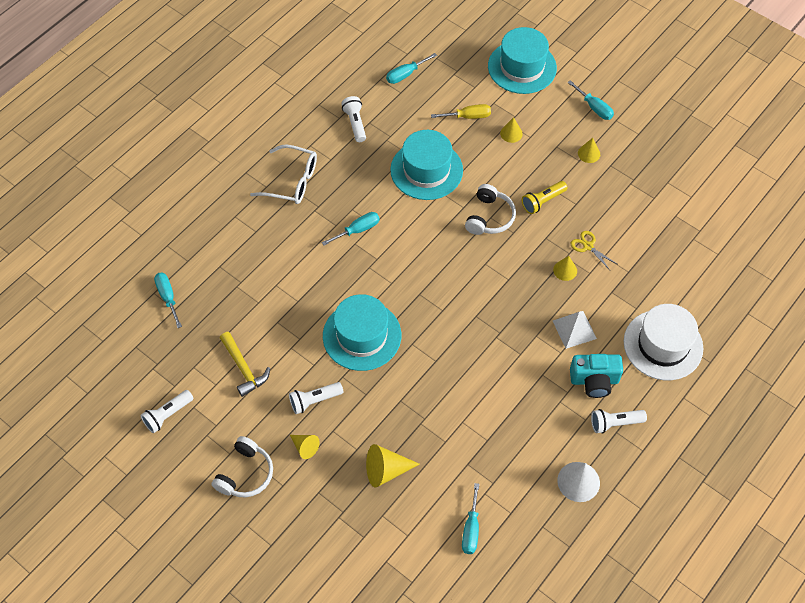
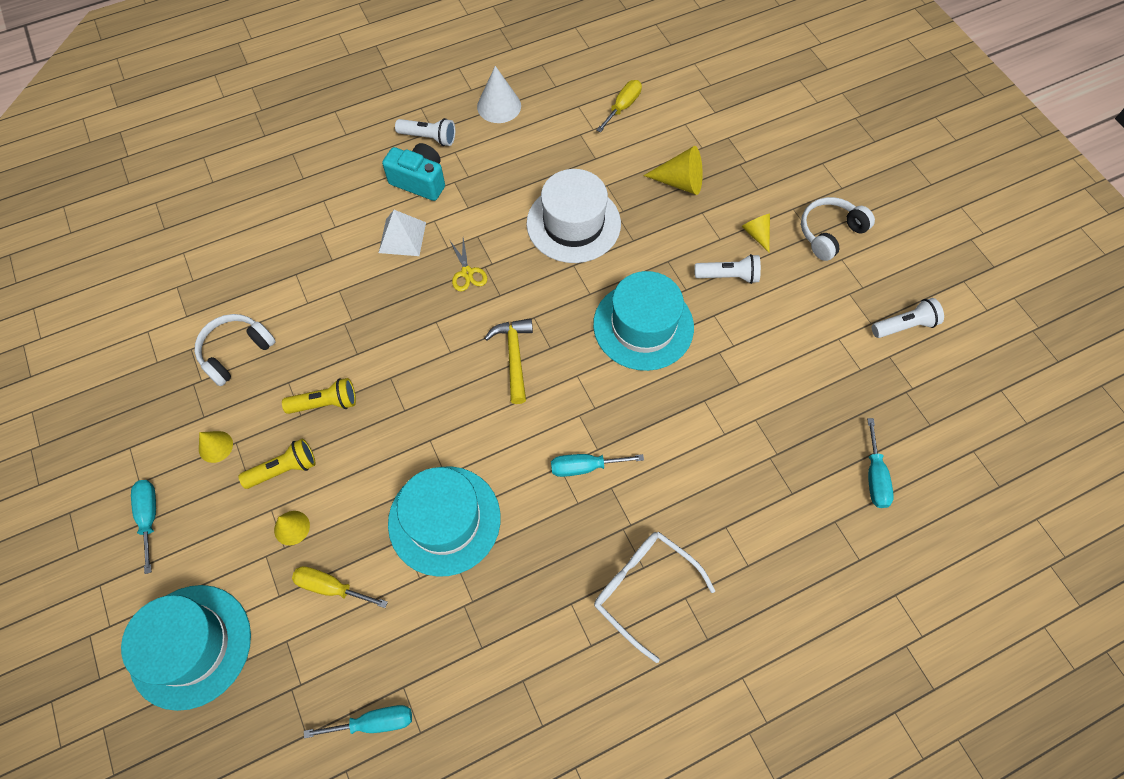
camera: 155 degrees left, 5 degrees up
yellow hammer [220,332,270,397] -> yellow hammer moved to [485,318,533,404]
white flashlight [341,96,366,142] -> none
turquoise screwdriver [462,483,479,554] -> yellow screwdriver [596,80,642,133]
white headphones [465,184,516,235] -> white headphones moved to [195,314,276,386]
yellow cone [553,256,577,281] -> none
yellow scissors [570,231,617,270] -> yellow scissors moved to [450,238,487,292]
white hat [624,304,703,380] -> white hat moved to [526,169,621,263]
none -> yellow flashlight [239,439,316,489]

